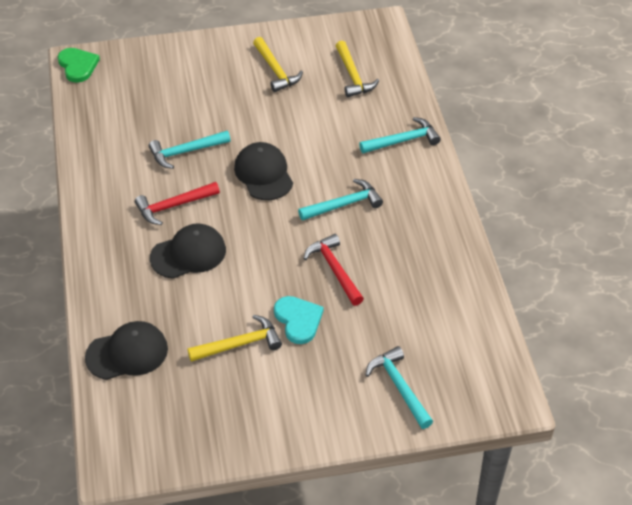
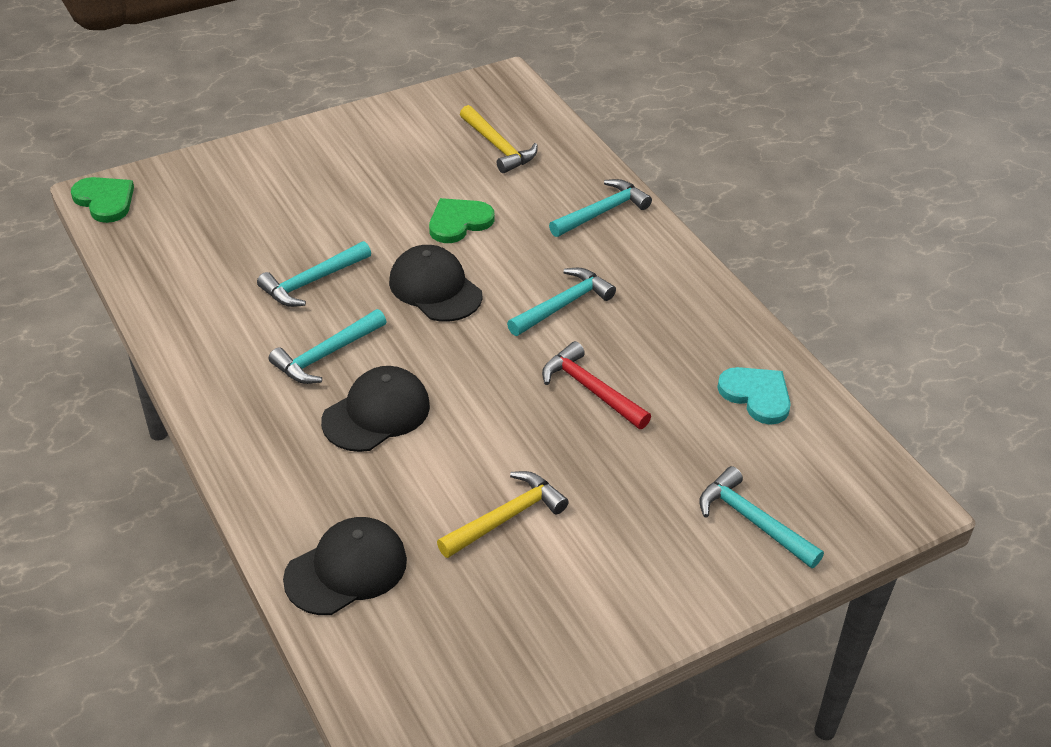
camera: 20 degrees left, 5 degrees down
red hammer [135,182,220,225] -> turquoise hammer [269,309,386,384]
yellow hammer [253,37,303,92] -> none
turquoise heart [274,296,324,344] -> turquoise heart moved to [717,367,791,425]
none -> green heart [429,198,495,243]

